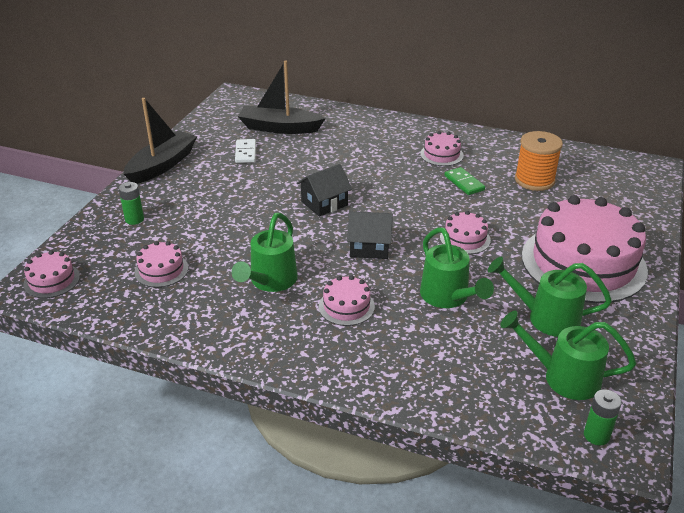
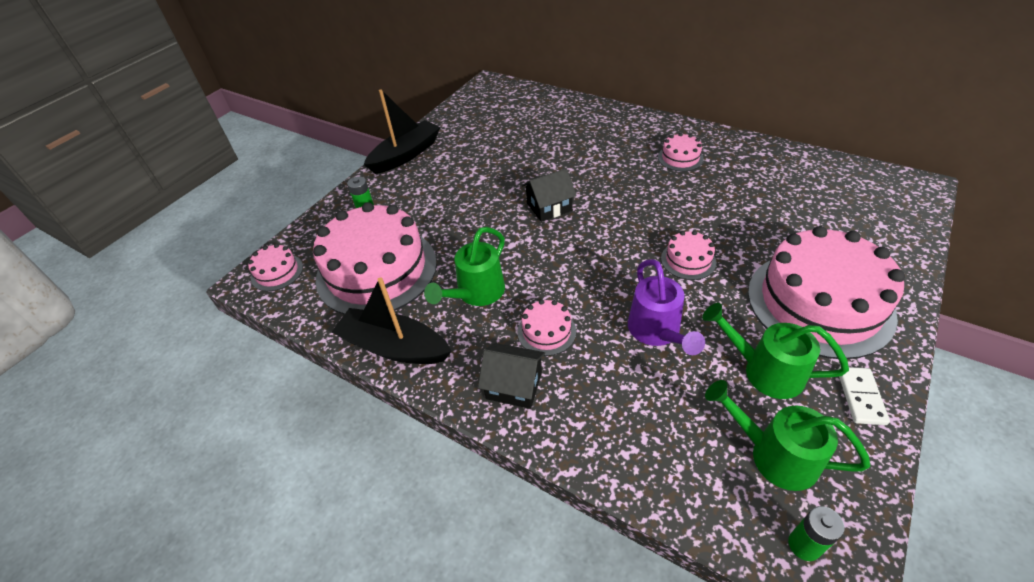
camera: 15 degrees right, 10 degrees up
pink cake [134,241,188,287] -> pink cake [313,202,437,314], size x2.33
white domino [235,139,256,163] -> white domino moved to [838,367,890,425]
black boat [238,60,326,134] -> black boat moved to [332,277,452,364]
black house [347,211,393,259] -> black house moved to [478,343,545,409]
green watering can [420,227,494,308] -> purple watering can [628,259,705,355]
green domino [444,167,485,195] -> none
orange spool [515,131,563,191] -> none

